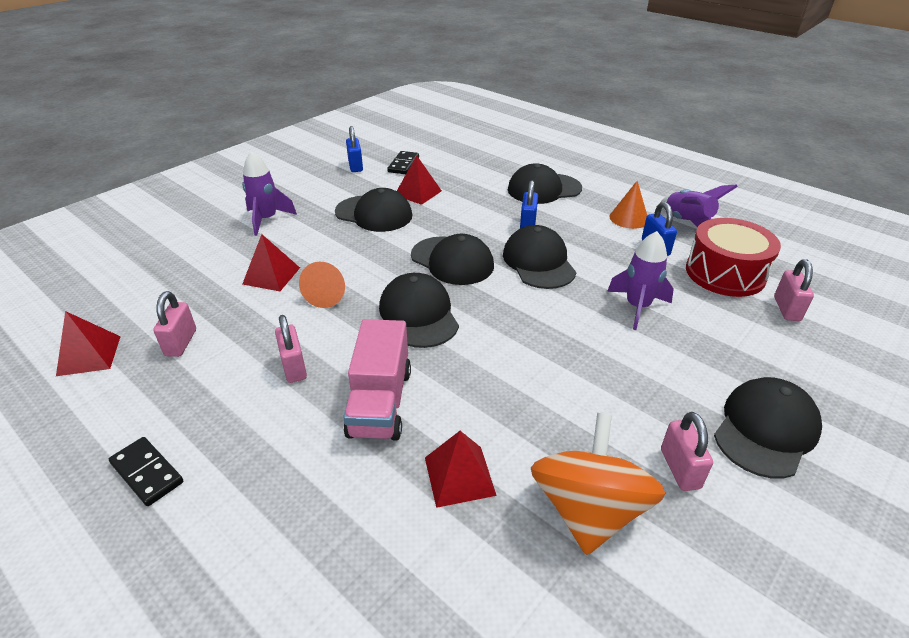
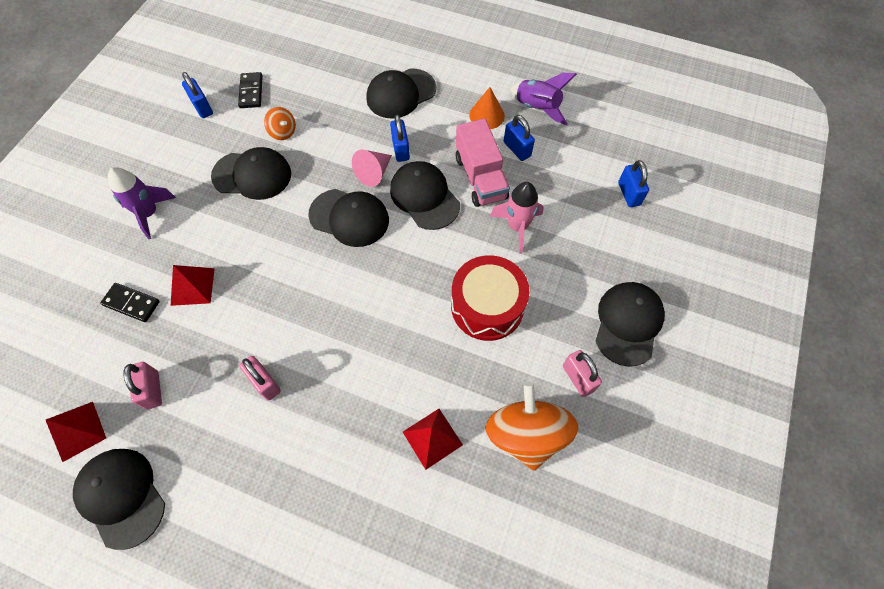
camera: 20 degrees left, 25 degrees up
black domino [109,437,183,506] -> black domino moved to [100,283,160,322]
orange cone [299,262,345,308] -> none
pink truck [343,319,411,441] -> pink truck moved to [456,119,510,207]
black cap [379,273,459,348] -> black cap moved to [73,449,165,550]
red pyramid [397,155,442,205] -> orange spinning top [264,107,296,140]
purple rocket [607,231,674,330] -> pink rocket [490,182,543,254]
red drum [686,218,781,297] -> red drum moved to [451,255,530,341]
pink padlock [774,259,814,321] -> blue padlock [618,160,649,207]
none -> pink cone [352,150,392,187]

